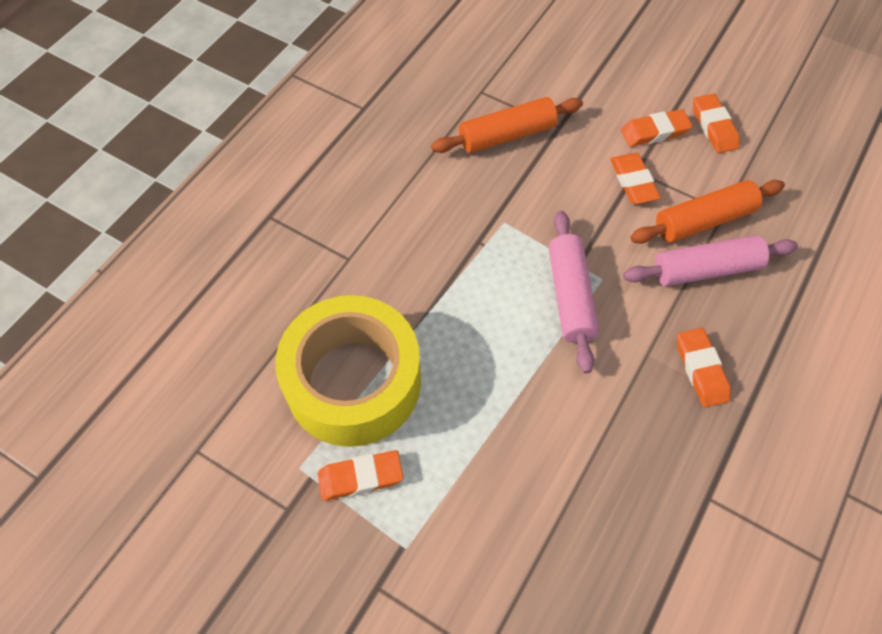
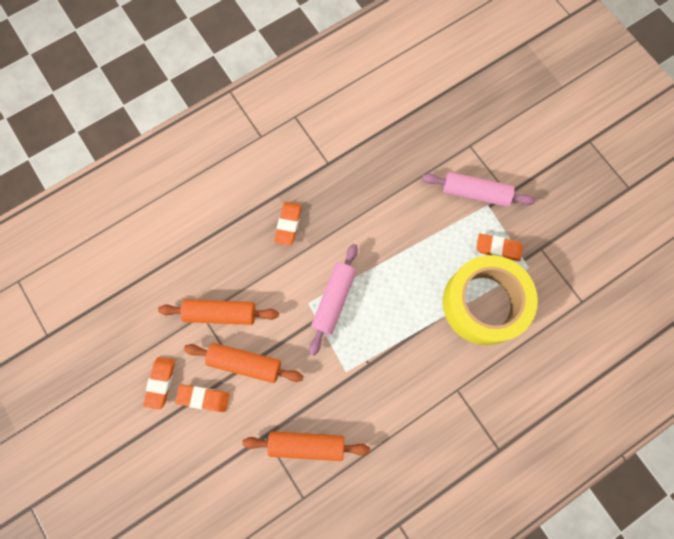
camera: 155 degrees left, 15 degrees up
orange eraser [610,153,661,204] -> orange rolling pin [184,343,303,383]
pink rolling pin [623,235,798,286] -> pink rolling pin moved to [422,172,536,207]

